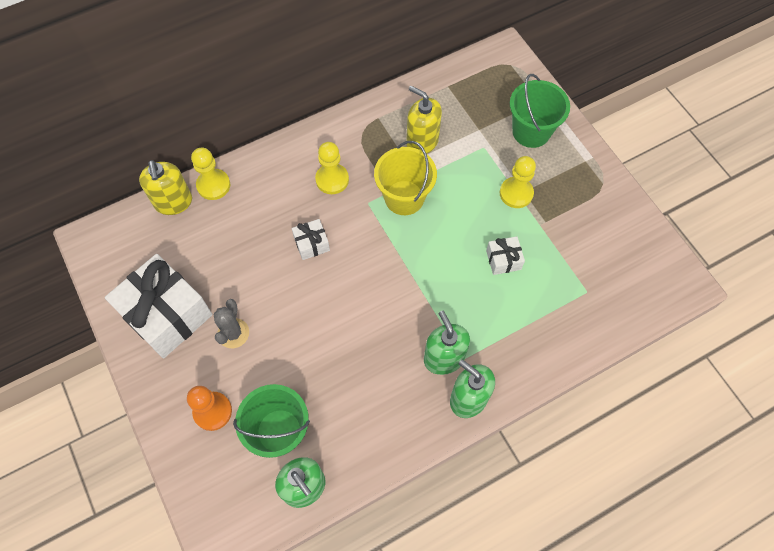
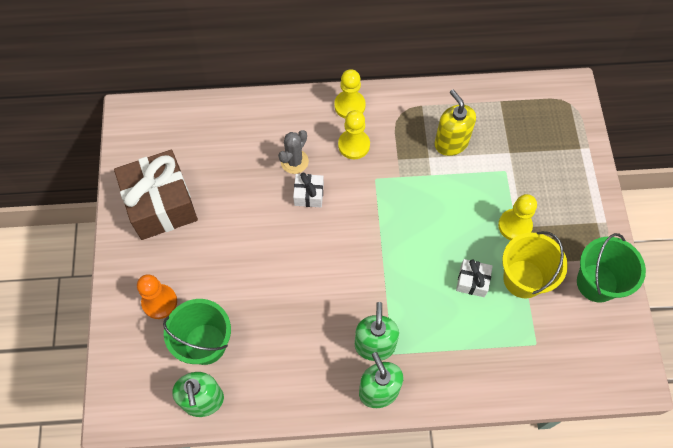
camera: 25 degrees right, 0 degrees up
white gift [105,254,212,358] -> brown gift [114,150,198,240]
yellow soap dispenser [139,160,192,215] -> none
yellow pawn [191,148,230,200] -> yellow pawn moved to [334,69,366,118]
grey cactus [213,299,249,348] -> grey cactus moved to [278,130,309,174]
yellow bucket [374,141,437,215] -> yellow bucket moved to [502,231,568,298]
green bucket [510,74,570,148] -> green bucket moved to [577,233,646,302]

